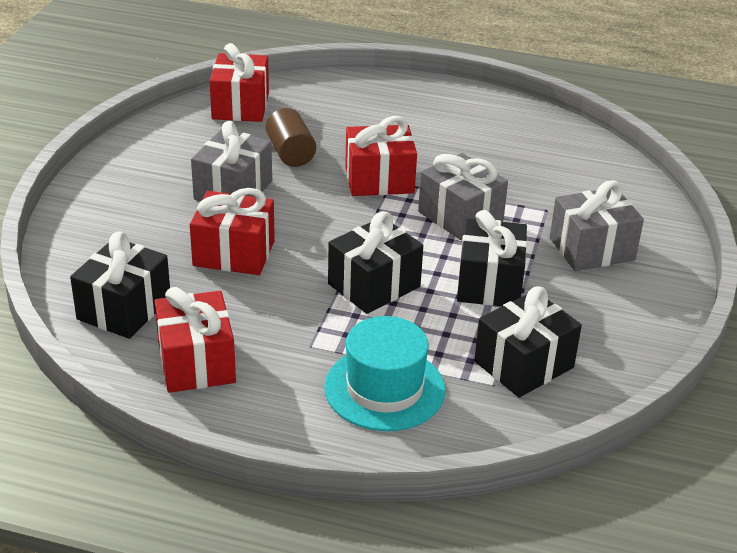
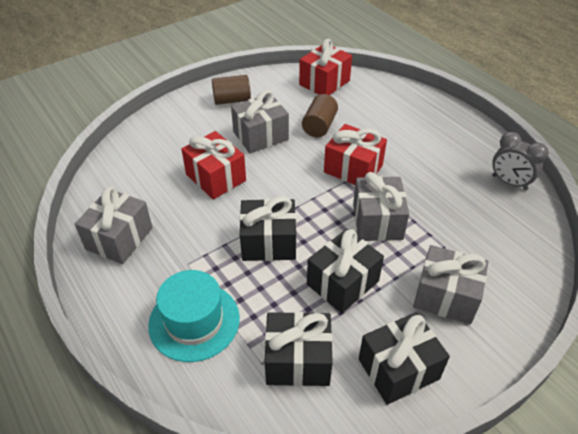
camera: 40 degrees right, 10 degrees up
black gift [70,231,170,339] -> black gift moved to [359,312,450,405]
red gift [154,287,236,393] -> grey gift [75,186,153,264]
none -> brown cylinder [212,75,251,105]
none -> grey clock [492,132,549,190]

